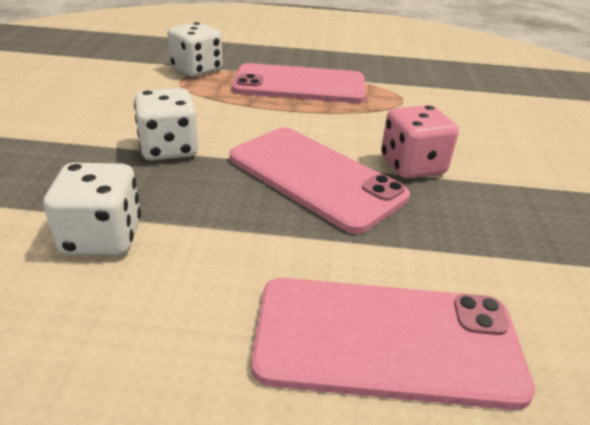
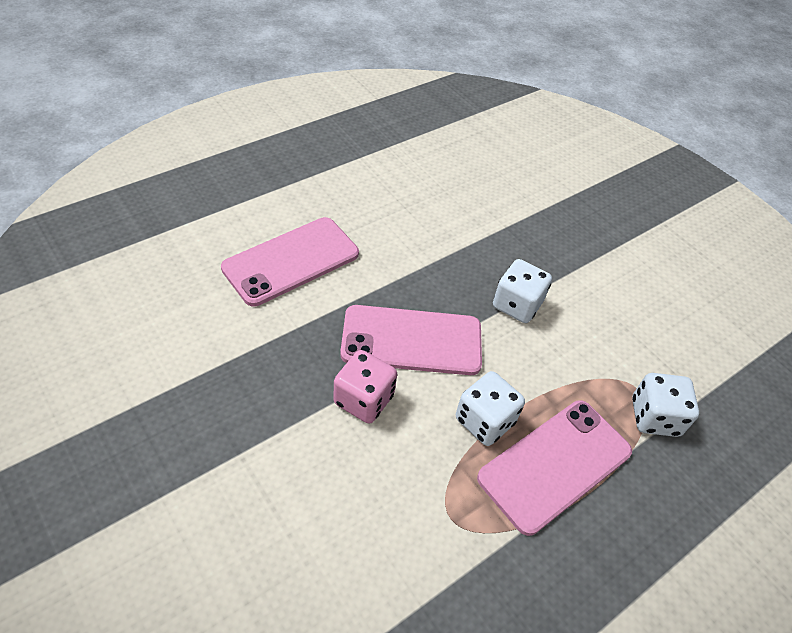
camera: 135 degrees right, 15 degrees up
white dice [43,163,141,255] -> white dice moved to [456,371,525,446]

